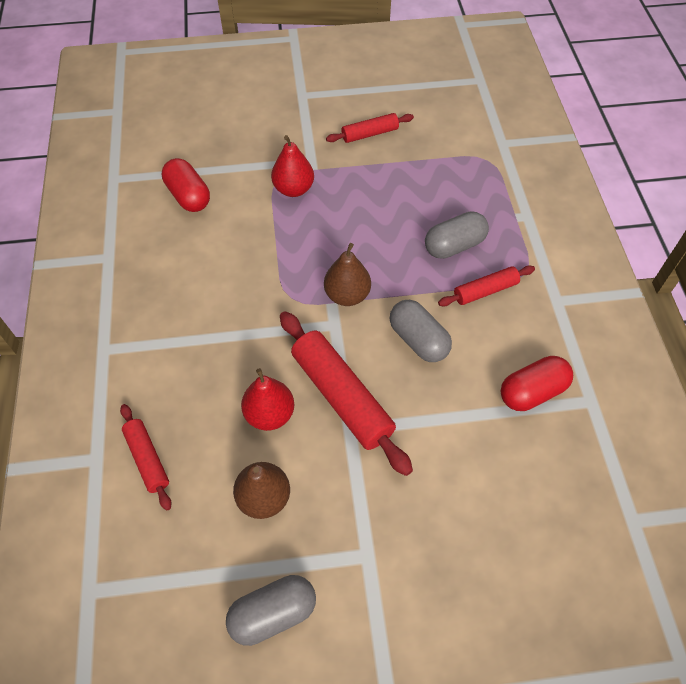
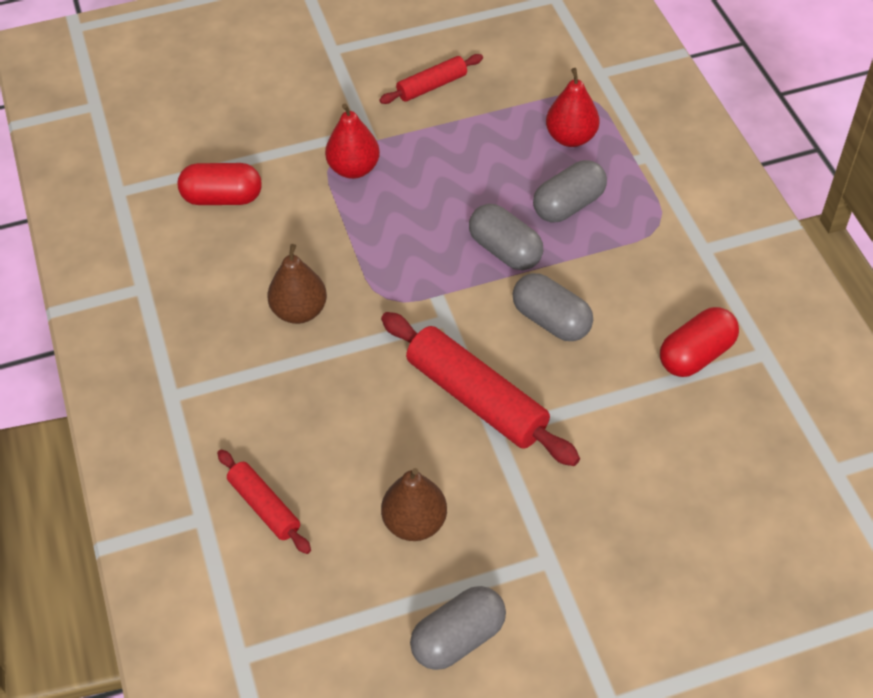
camera: 10 degrees left, 5 degrees down
red capsule [162,158,210,212] -> red capsule turned 45 degrees counterclockwise [178,163,262,205]
red pear [241,368,294,431] -> red pear moved to [546,68,599,147]
brown pear [324,243,371,306] -> brown pear moved to [267,244,327,324]
red rolling pin [438,265,535,306] -> none
none -> grey capsule [469,204,543,270]

